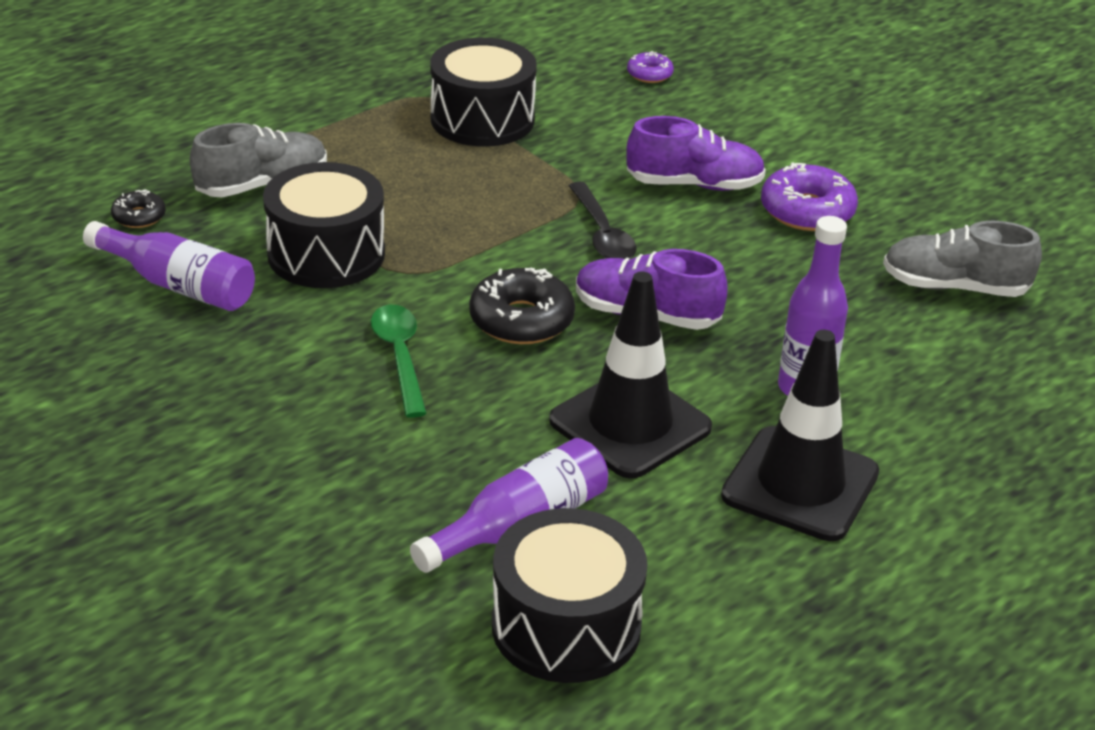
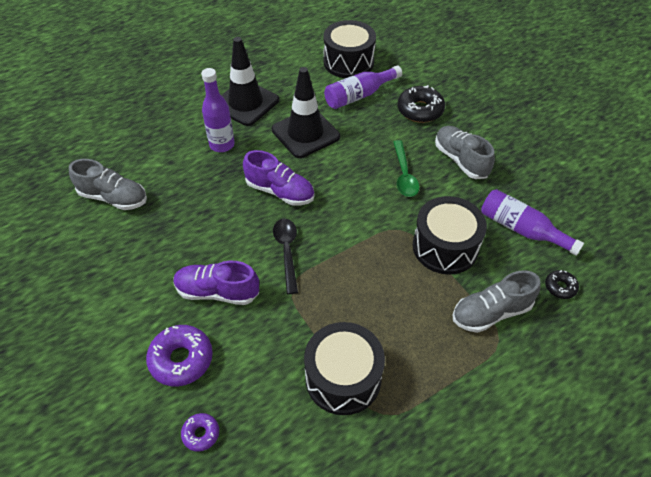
camera: 170 degrees left, 15 degrees up
black donut [469,268,575,344] -> black donut moved to [397,85,445,123]
purple donut [761,162,858,231] -> purple donut moved to [146,325,213,386]
none -> grey shoe [435,126,495,179]

